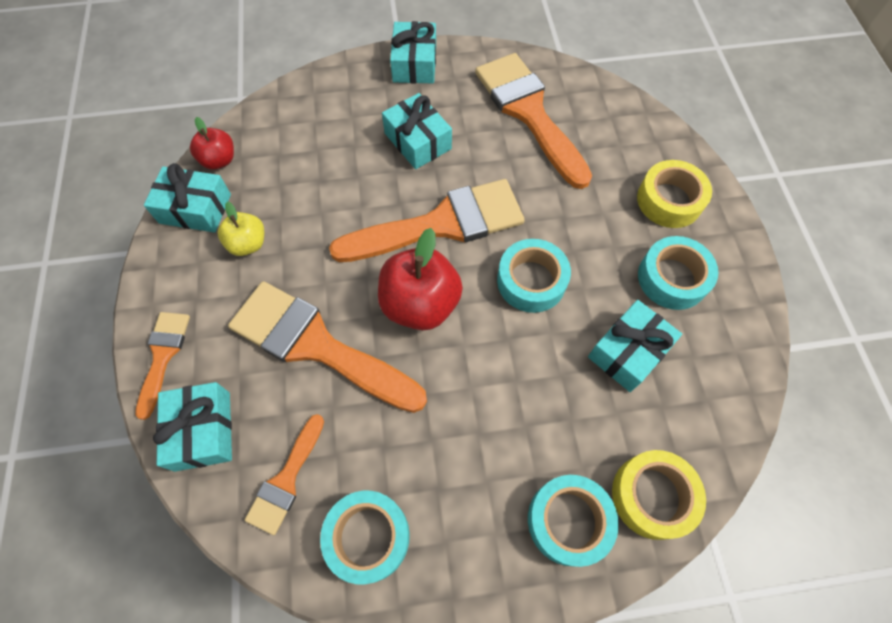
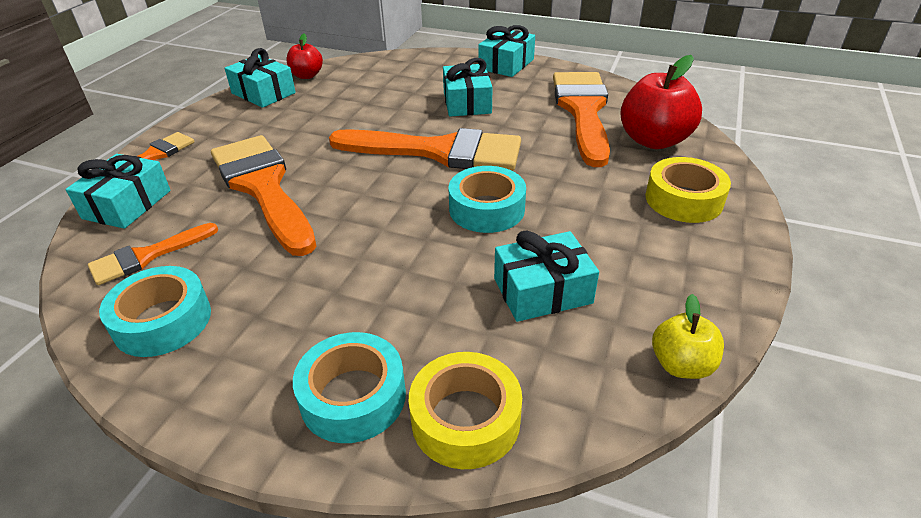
camera: 30 degrees right, 25 degrees down
yellow apple [218,202,264,256] -> yellow apple moved to [652,294,724,379]
red apple [378,228,463,330] -> red apple moved to [620,55,702,149]
turquoise tape [638,236,718,310] -> none

